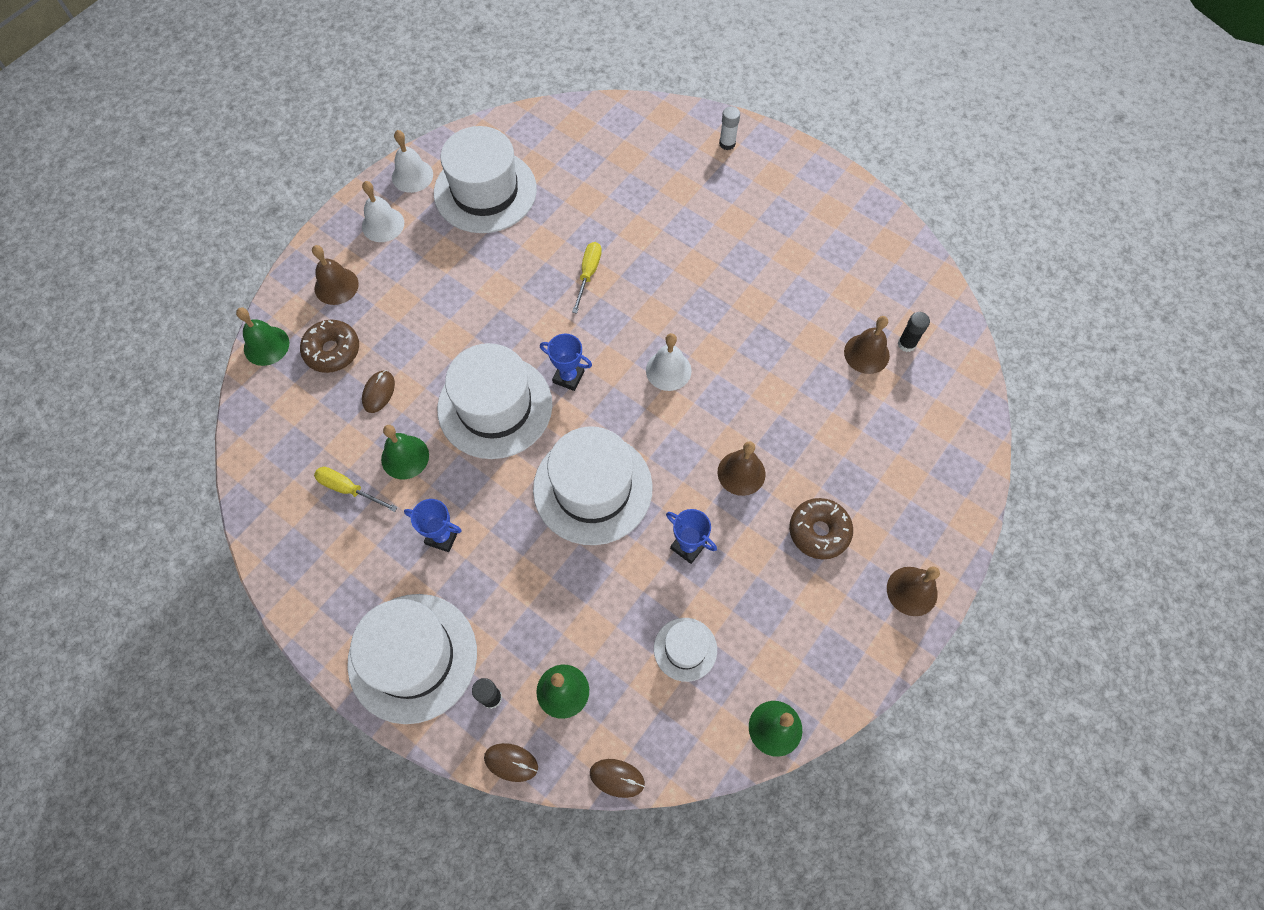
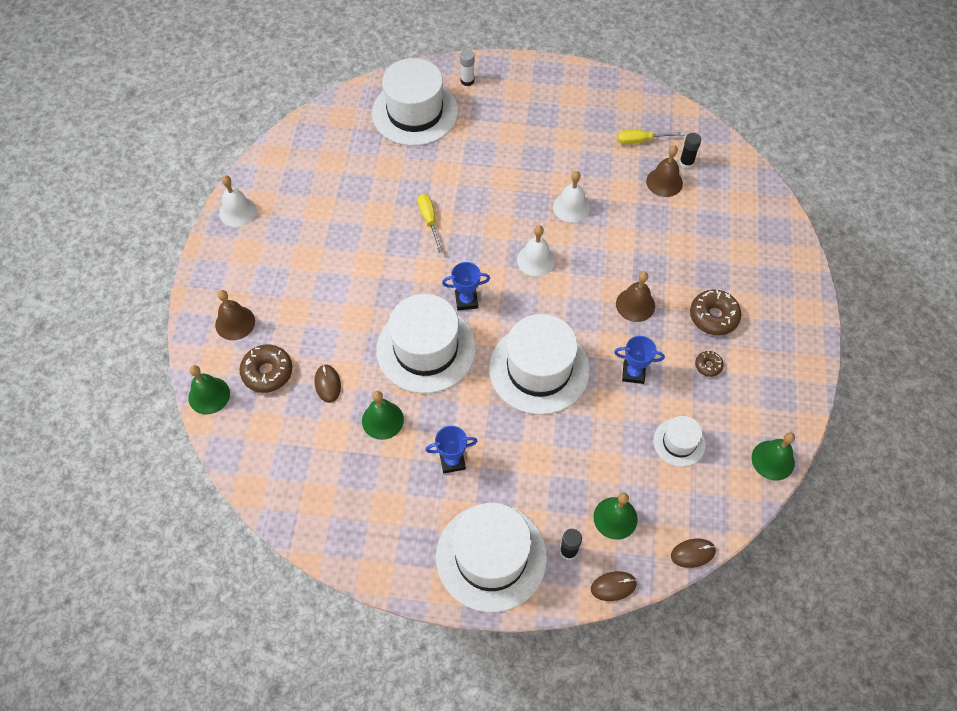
camera: 30 degrees left, 5 degrees down
yellow screwdriver [314,467,398,512] -> yellow screwdriver moved to [617,130,685,144]
white bell [362,181,404,242] -> white bell moved to [553,171,590,223]
white hat [434,126,537,233] -> white hat moved to [372,58,458,146]
brown bell [887,566,940,616] -> none
none -> brown donut [695,351,723,377]

